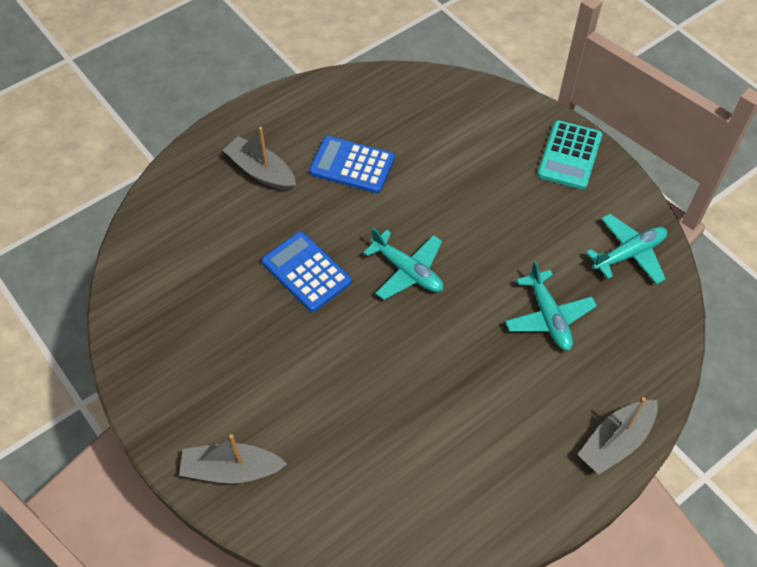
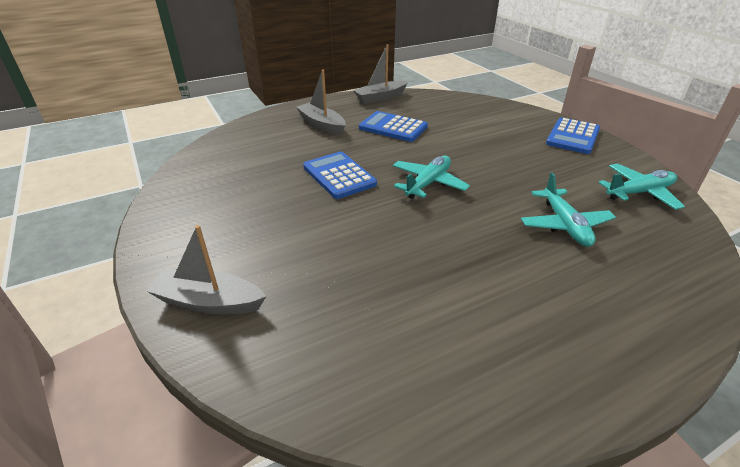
camera: 10 degrees right, 20 degrees down
turquoise plane [363,228,443,300] -> turquoise plane turned 105 degrees counterclockwise [393,156,470,199]
turquoise calculator [537,120,602,189] -> blue calculator [546,118,600,154]
grey boat [577,397,658,475] -> grey boat moved to [353,44,408,104]

